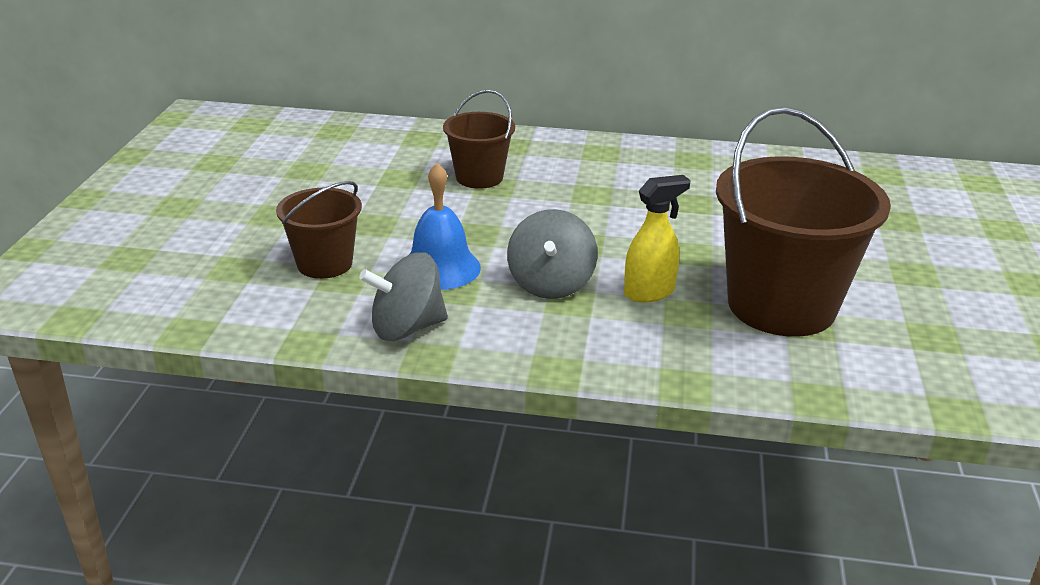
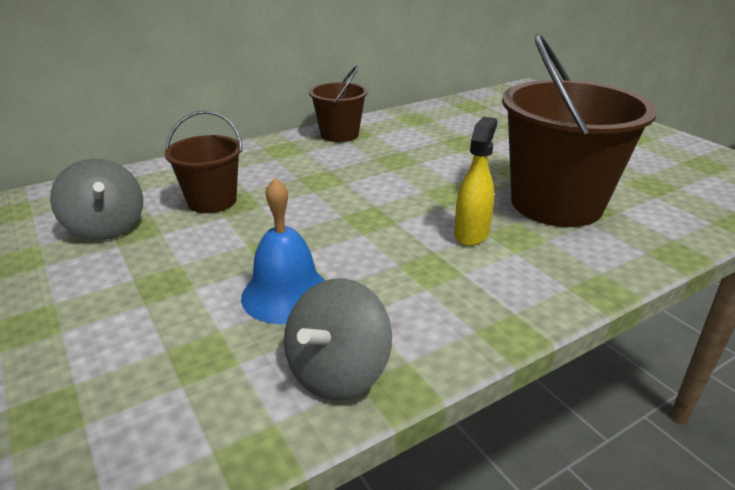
camera: 40 degrees left, 0 degrees up
brown bucket [276,181,362,279] -> brown bucket moved to [309,65,368,142]
grey spinning top [507,209,598,299] -> grey spinning top moved to [50,159,143,240]

